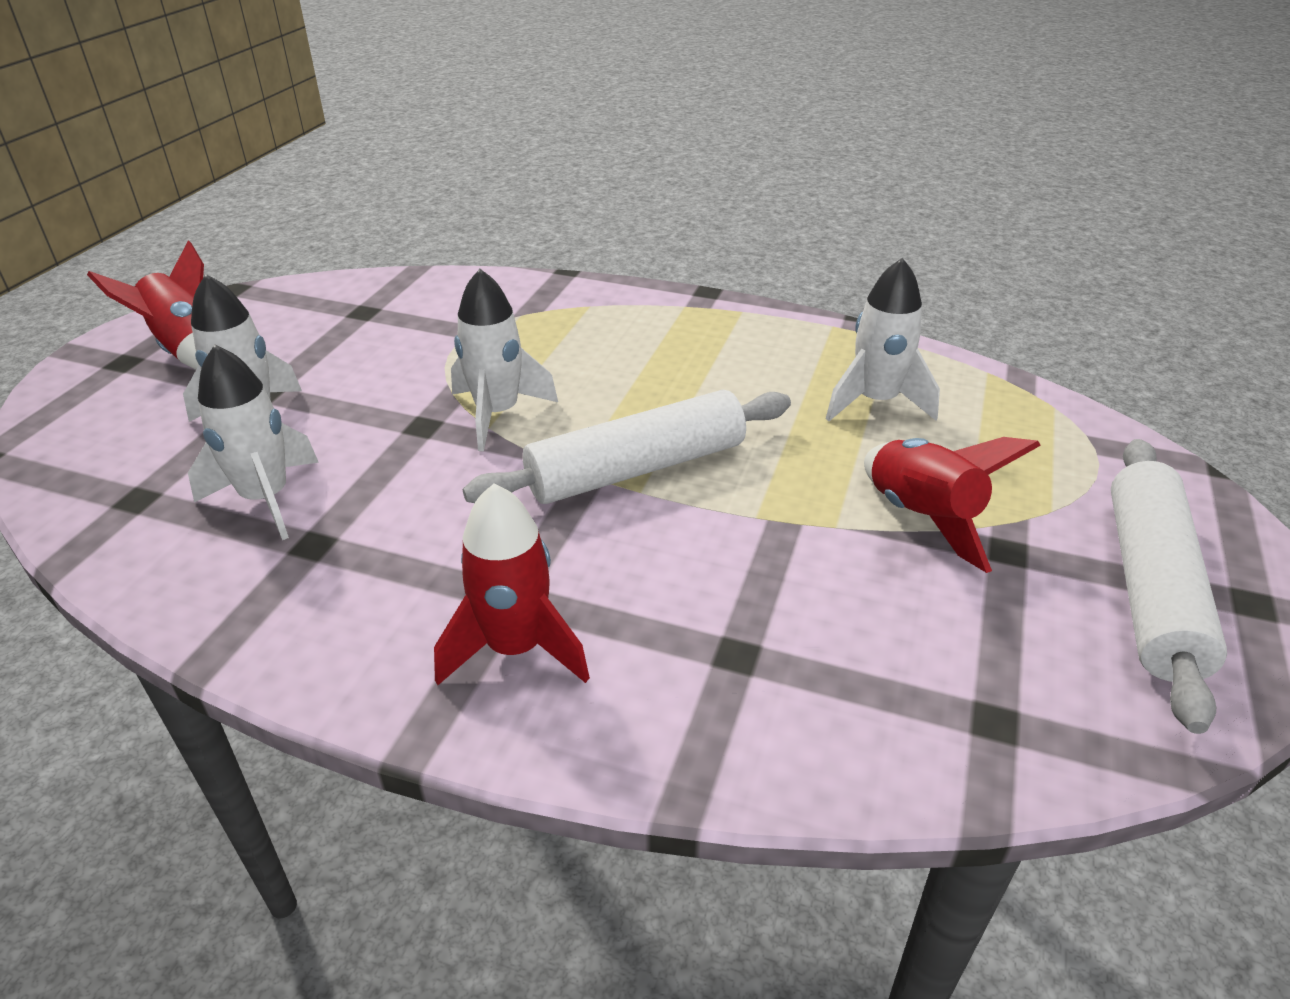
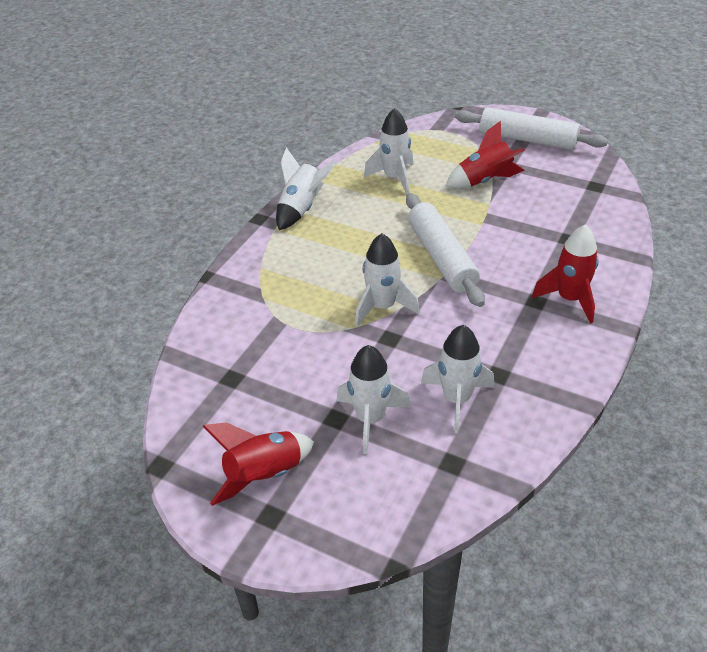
camera: 80 degrees left, 5 degrees up
none -> white rocket [276,147,337,230]

